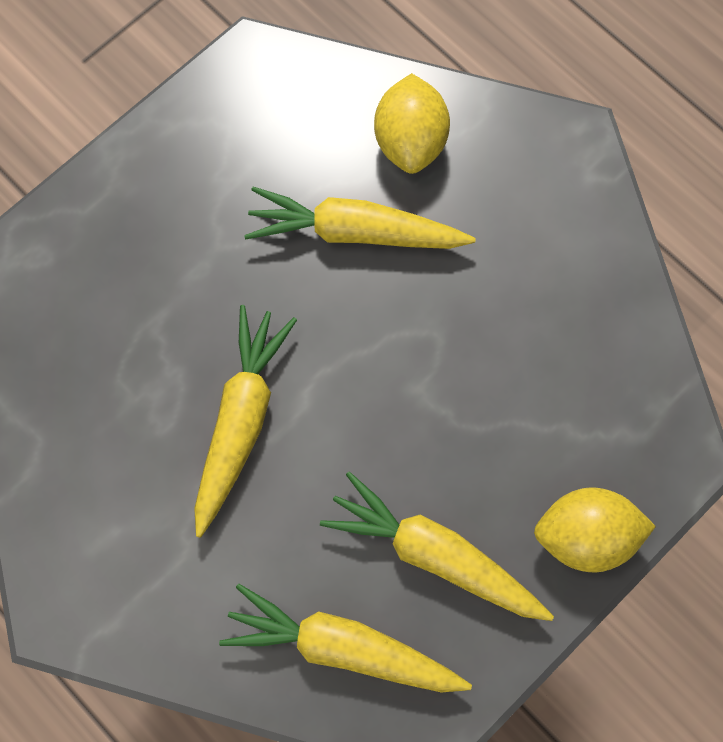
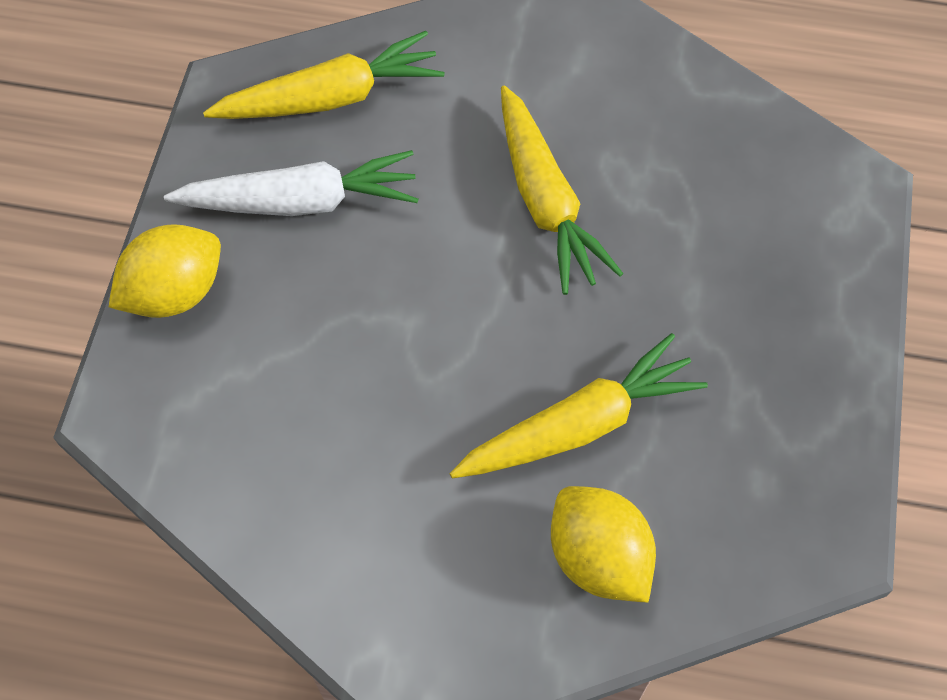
camera: 145 degrees right, 10 degrees down
yellow carrot [320,472,554,621] -> white carrot [164,150,419,216]

